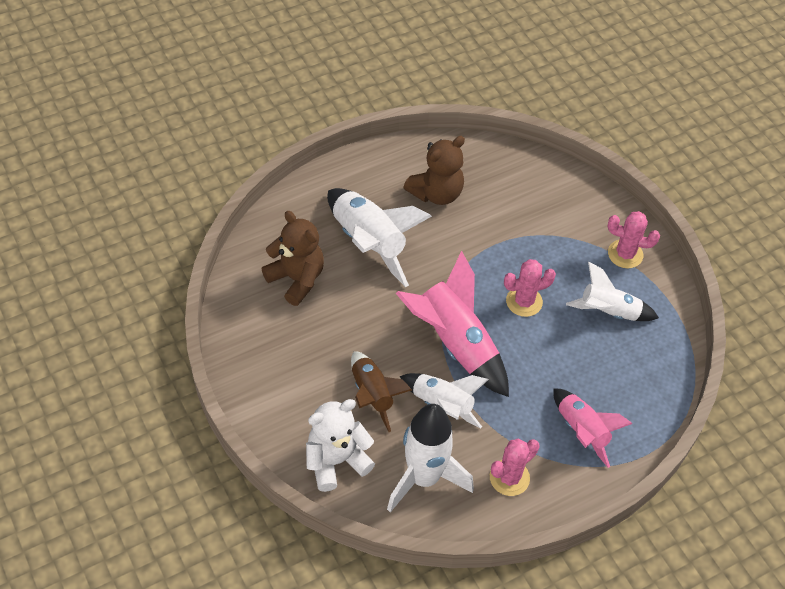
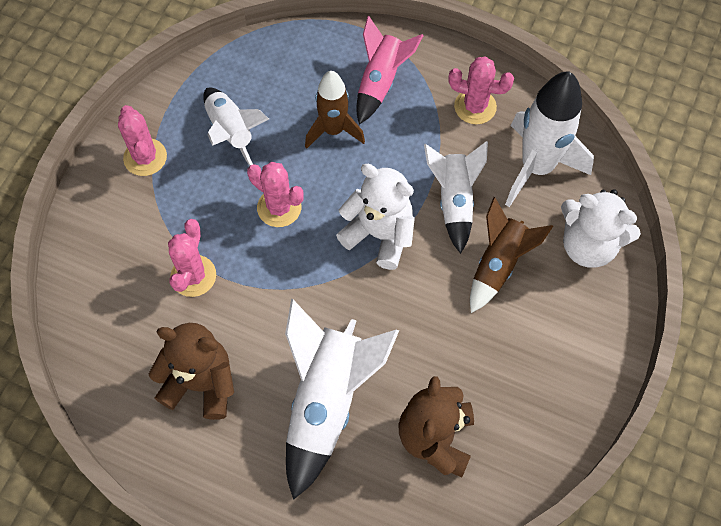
camera: 125 degrees left, 10 degrees up
pink rocket [396,251,509,397] -> white teddy bear [336,164,415,270]
none -> pink cactus [168,219,216,297]
none -> brown rocket [305,71,365,149]

